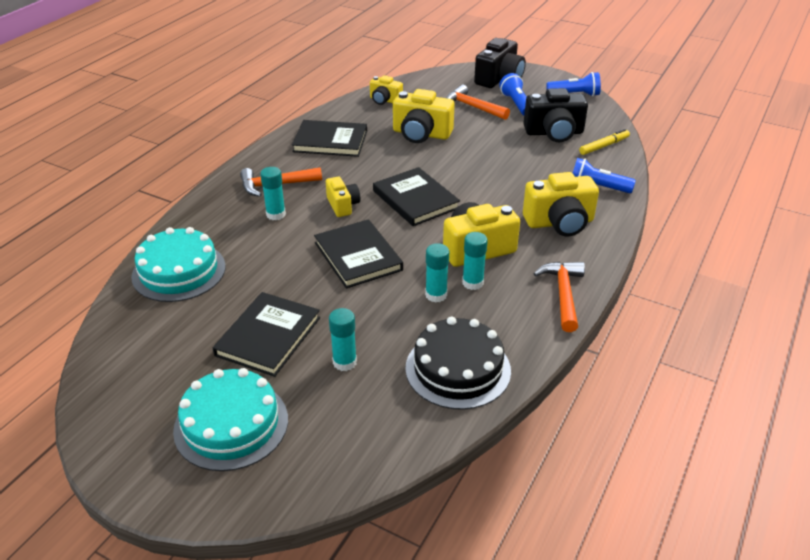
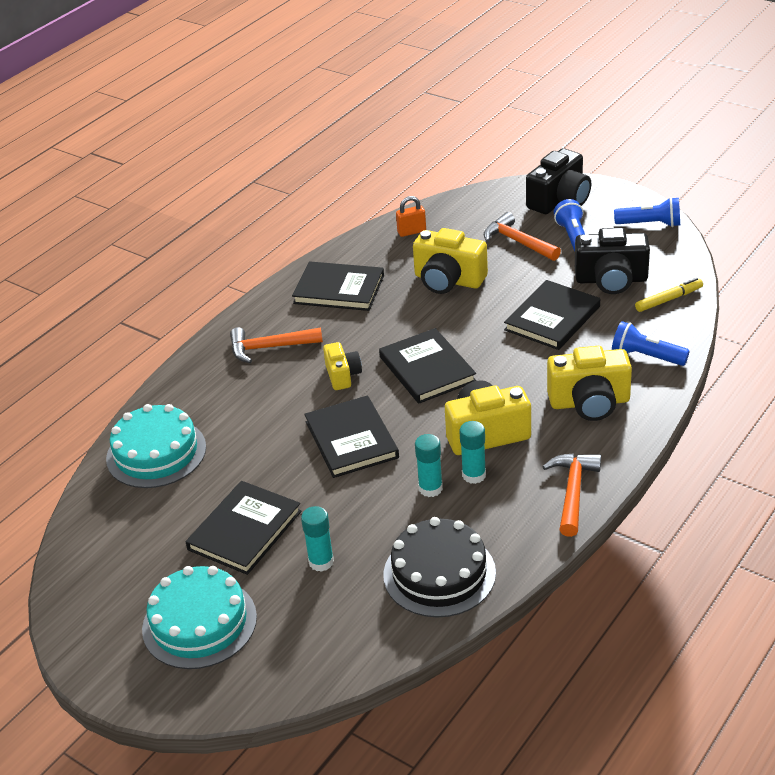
camera: 10 degrees right, 0 degrees up
turquoise glue stick [260,167,286,220] -> none
yellow camera [370,75,403,105] -> orange padlock [396,196,426,237]
none -> black book [504,280,600,350]

